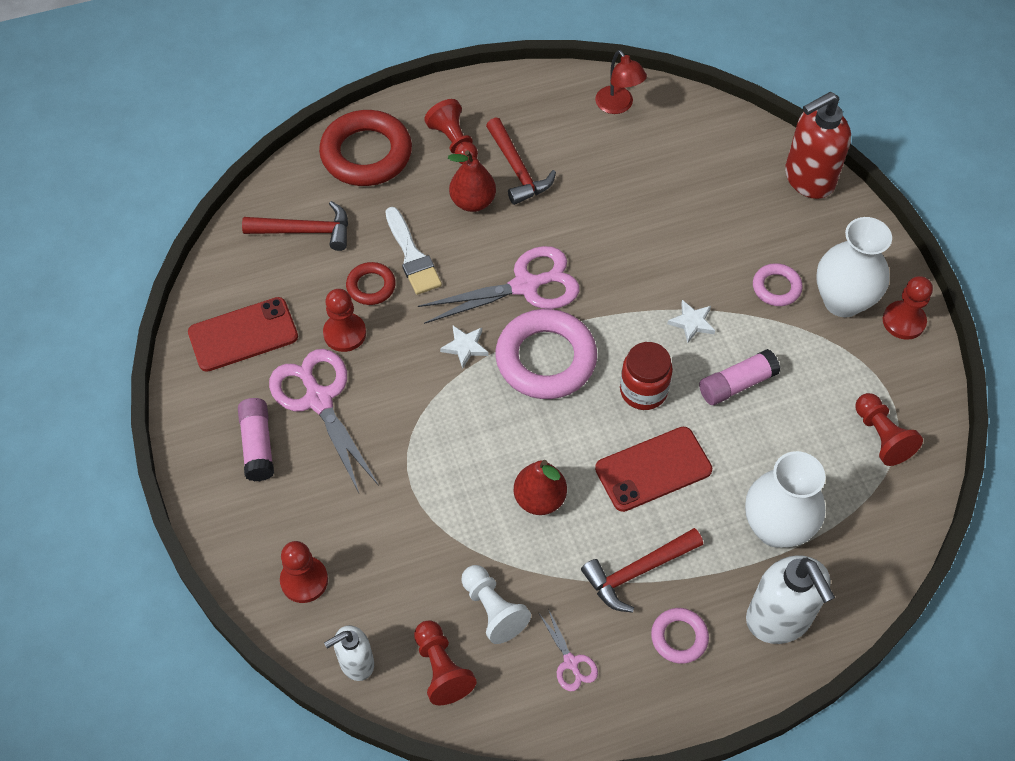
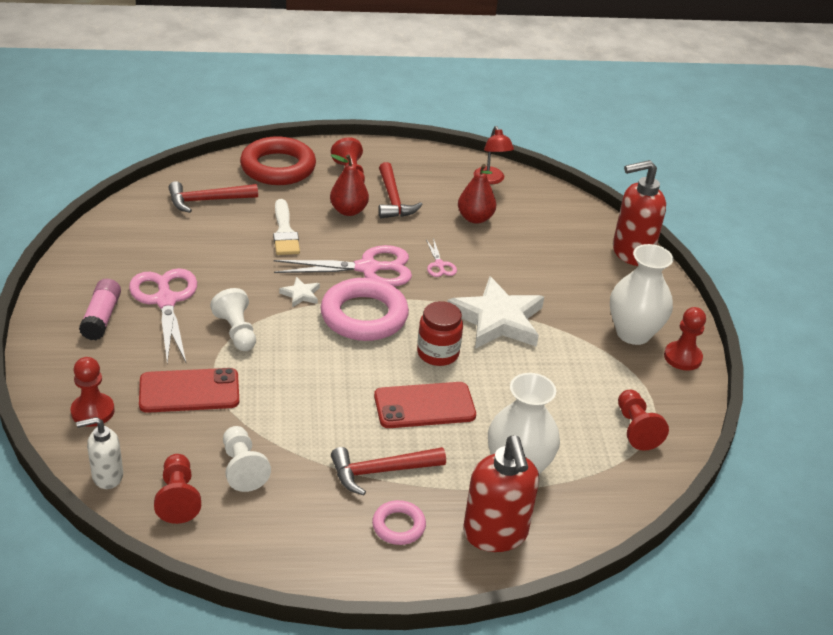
camera: 10 degrees right, 20 degrees down
red phone [188,297,298,372] -> red phone moved to [139,368,239,413]
red hammer [242,201,348,251] -> red hammer turned 150 degrees clockwise [168,181,258,213]
red pawn [323,289,366,352] -> none
red ring [346,262,396,305] -> none
red pear [514,460,567,515] -> red pear moved to [458,164,496,224]
pink scissors [539,609,598,691] -> pink scissors moved to [426,238,457,277]
white star [667,300,715,344] -> white star [447,276,544,349], size x2.38
pink glue stick [699,349,780,405] -> none
white soap dispenser [746,555,835,644] -> red soap dispenser [463,436,539,552]
pink ring [753,263,803,306] -> none
none -> white pawn [210,288,256,351]

